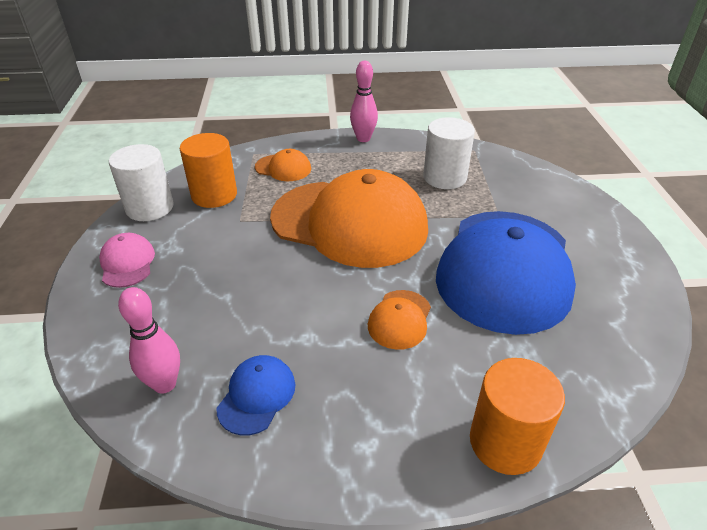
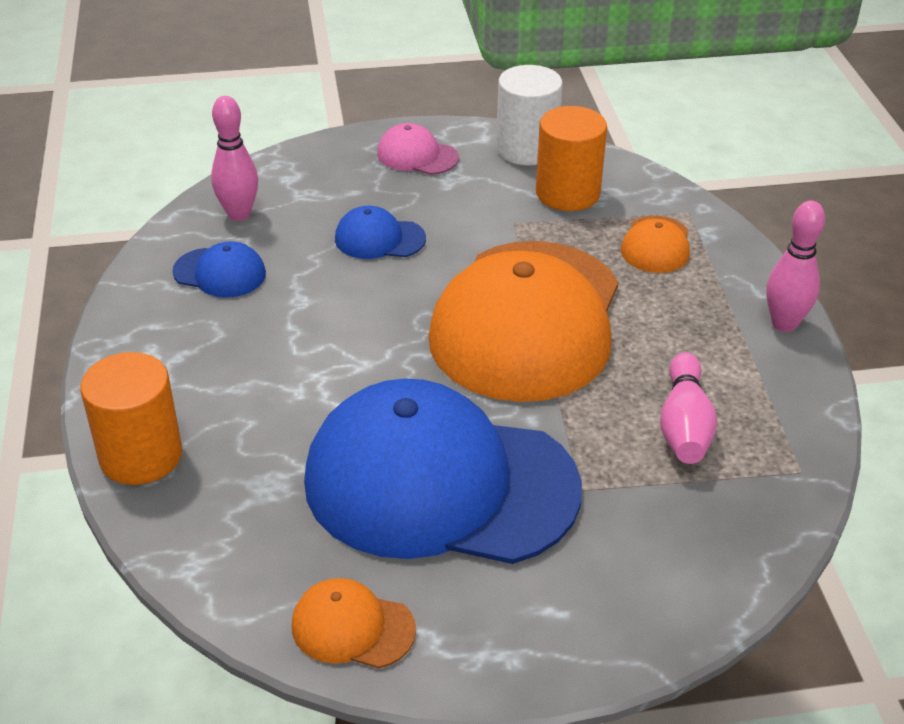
camera: 85 degrees right, 0 degrees up
pink cap [99,233,155,288] -> pink cap turned 135 degrees counterclockwise [377,123,459,175]
orange cap [368,290,431,350] -> orange cap moved to [292,578,416,668]
white cylinder [423,117,475,189] -> pink bowling pin [660,352,717,464]
none -> blue cap [335,206,426,259]

